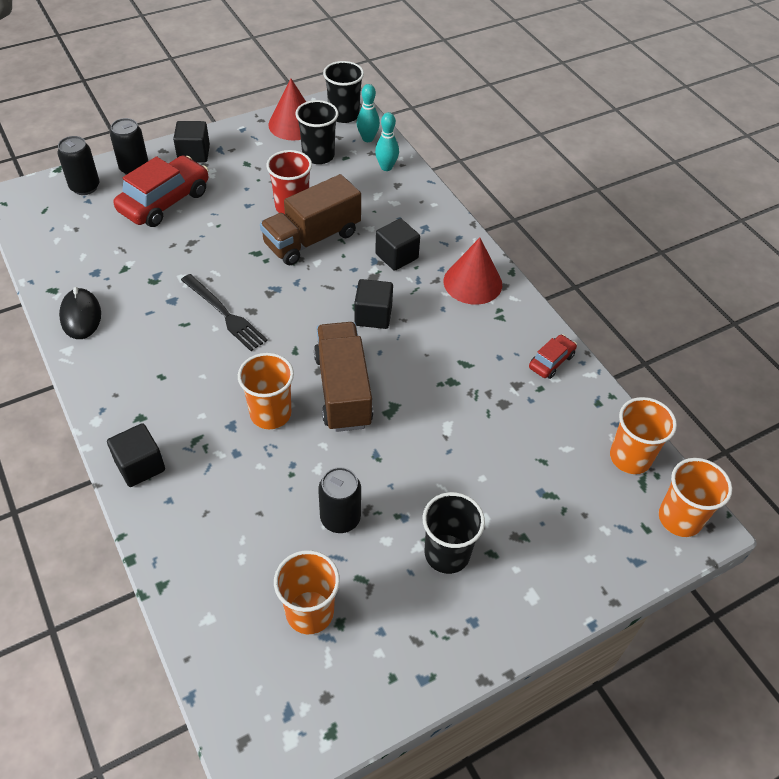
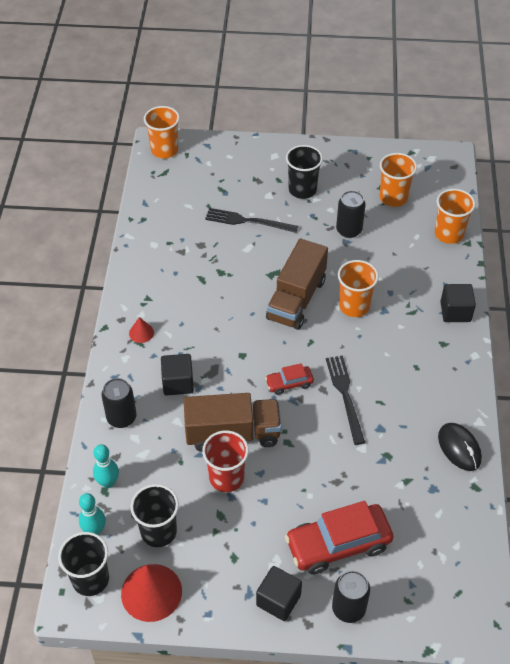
camera: 145 degrees left, 0 degrees up
black can [58,136,99,195] -> black can moved to [102,378,137,428]
black mouse [59,287,101,339] -> black mouse turned 45 degrees counterclockwise [438,423,482,471]
black cube [354,279,393,329] -> none
red cone [444,238,502,305] -> red cone [129,317,154,343], size x0.49
red car [529,334,577,379] -> red car moved to [265,363,314,395]
orange cup [610,397,677,474] -> orange cup moved to [435,189,475,244]
none -> black fork [205,208,298,233]

